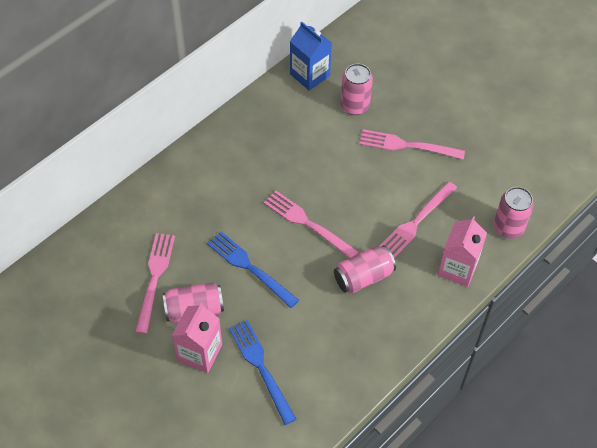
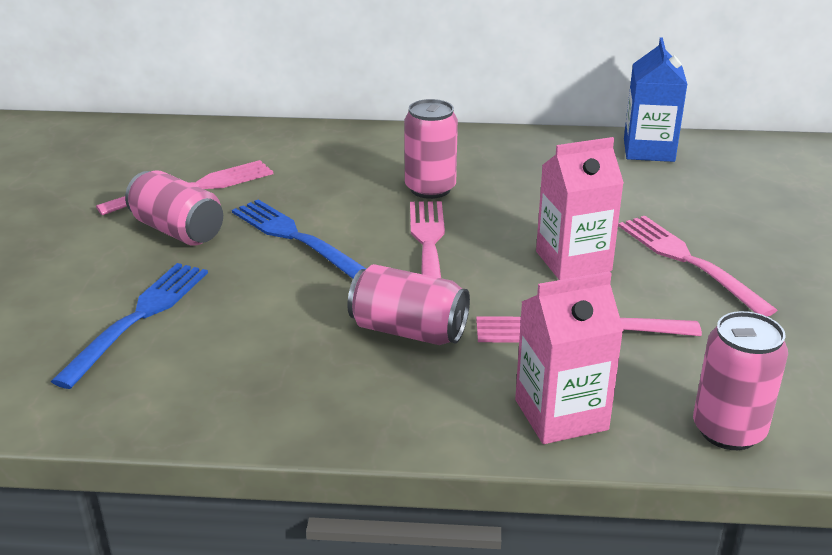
camera: 50 degrees right, 25 degrees down
pink carton [172,303,222,373] -> pink carton moved to [536,137,624,280]
blue fork [207,231,299,308] -> blue fork turned 45 degrees counterclockwise [232,199,366,279]
pink can [341,63,373,115] -> pink can moved to [404,99,458,199]

